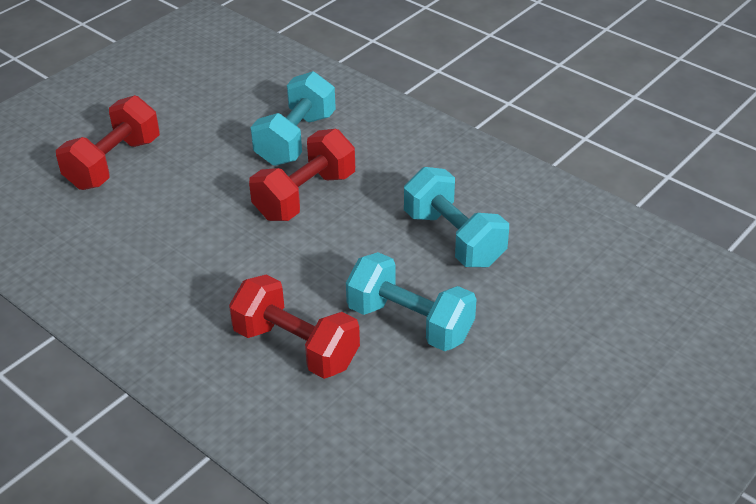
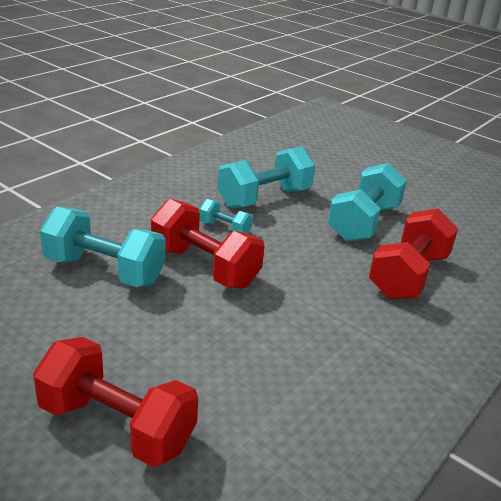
camera: 95 degrees left, 10 degrees down
none -> turquoise dumbbell [199,199,253,233]

